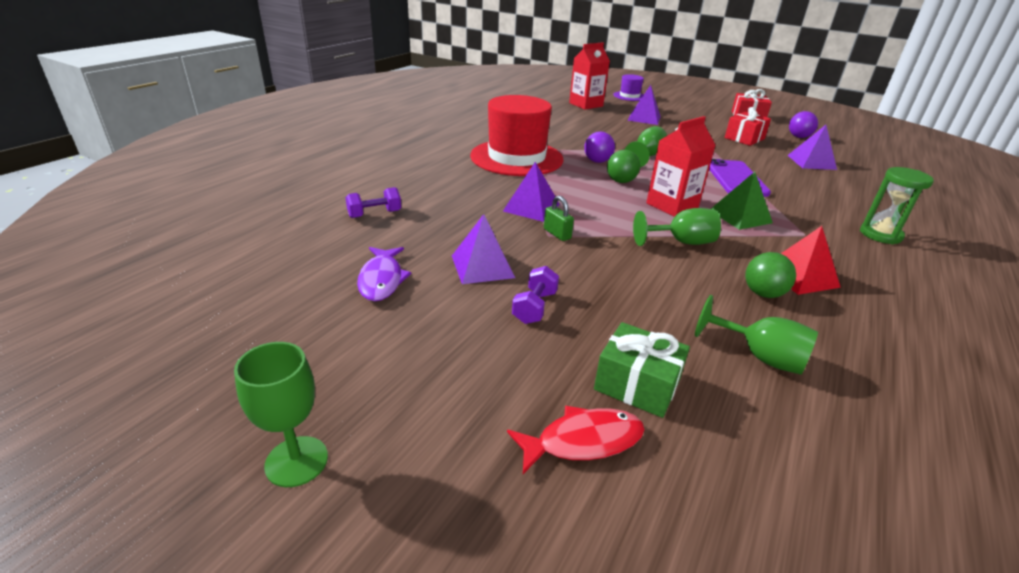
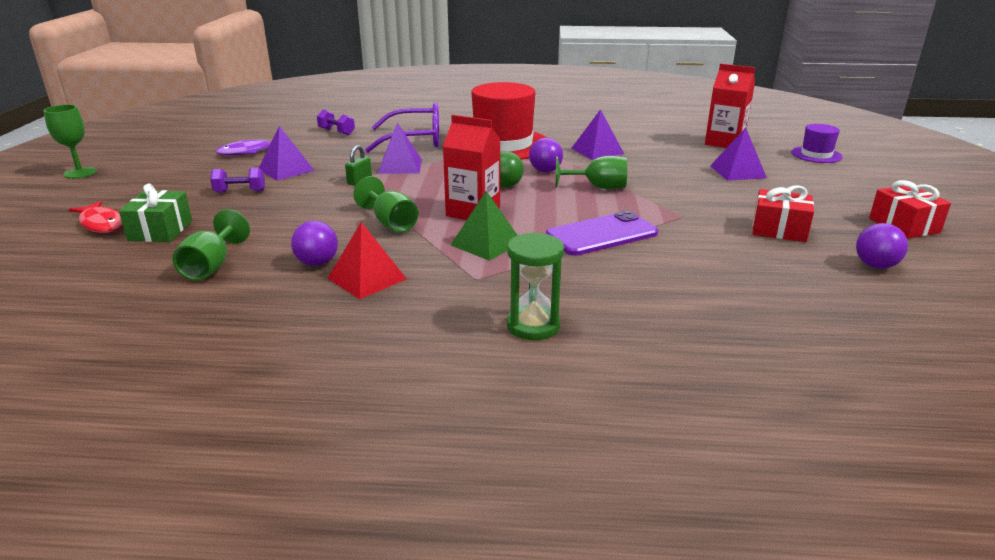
camera: 65 degrees right, 5 degrees down
green ball [745,252,796,298] -> purple ball [291,221,338,266]
purple pyramid [788,125,837,170] -> purple pyramid moved to [571,109,624,160]
none -> purple glasses [365,102,439,153]

